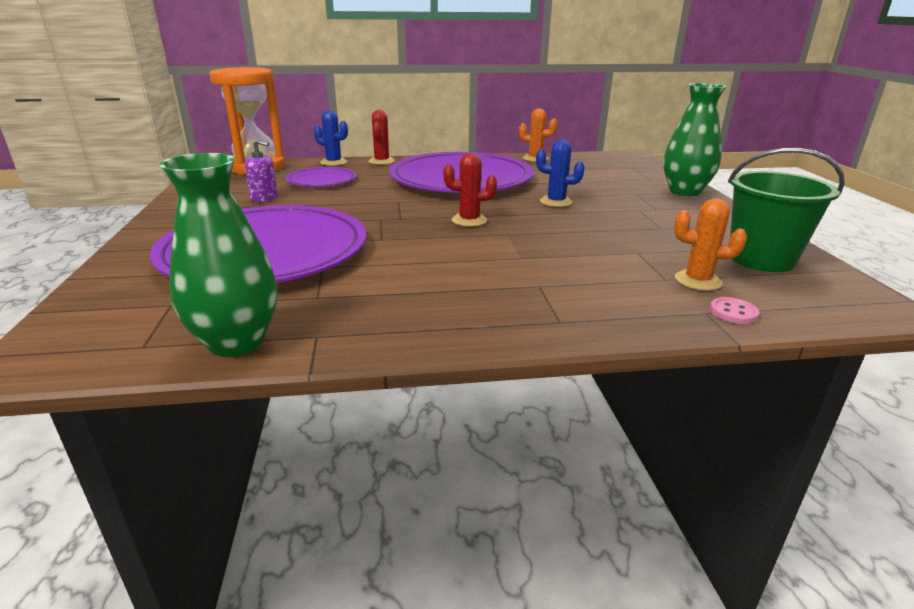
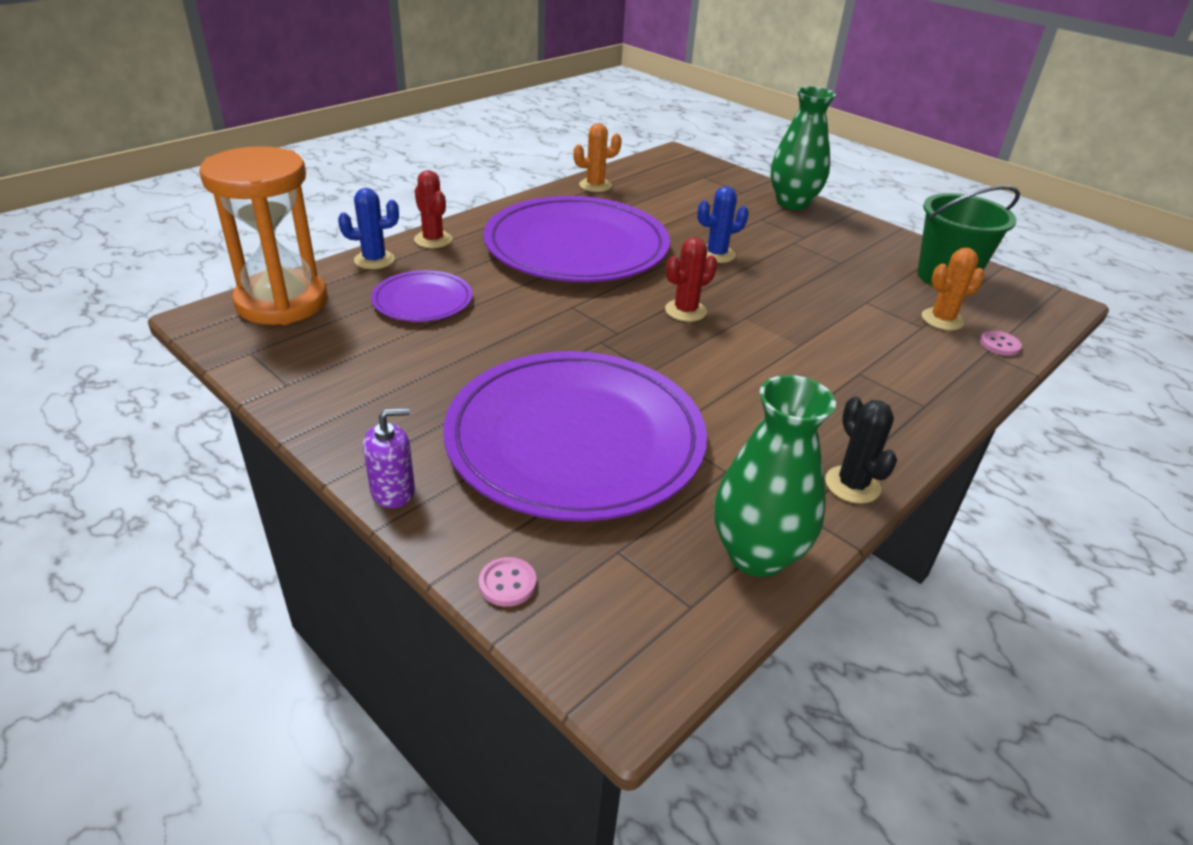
camera: 40 degrees left, 10 degrees up
purple soap dispenser [245,140,278,202] -> purple soap dispenser moved to [363,408,415,508]
none -> pink button [479,557,536,607]
none -> black cactus [825,396,897,504]

